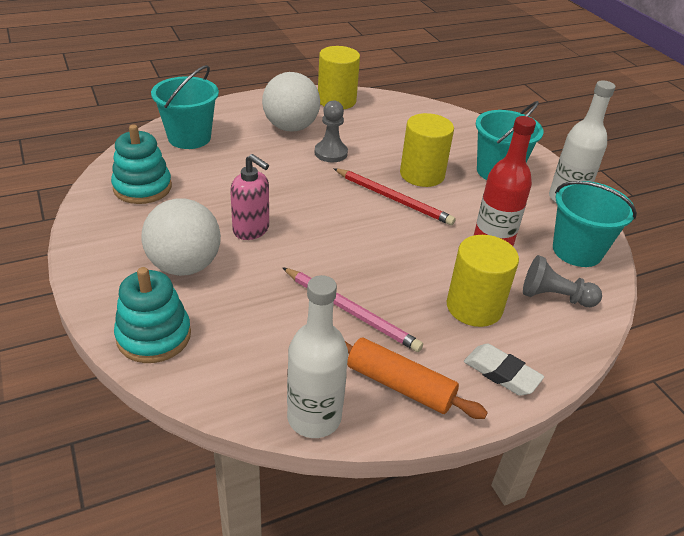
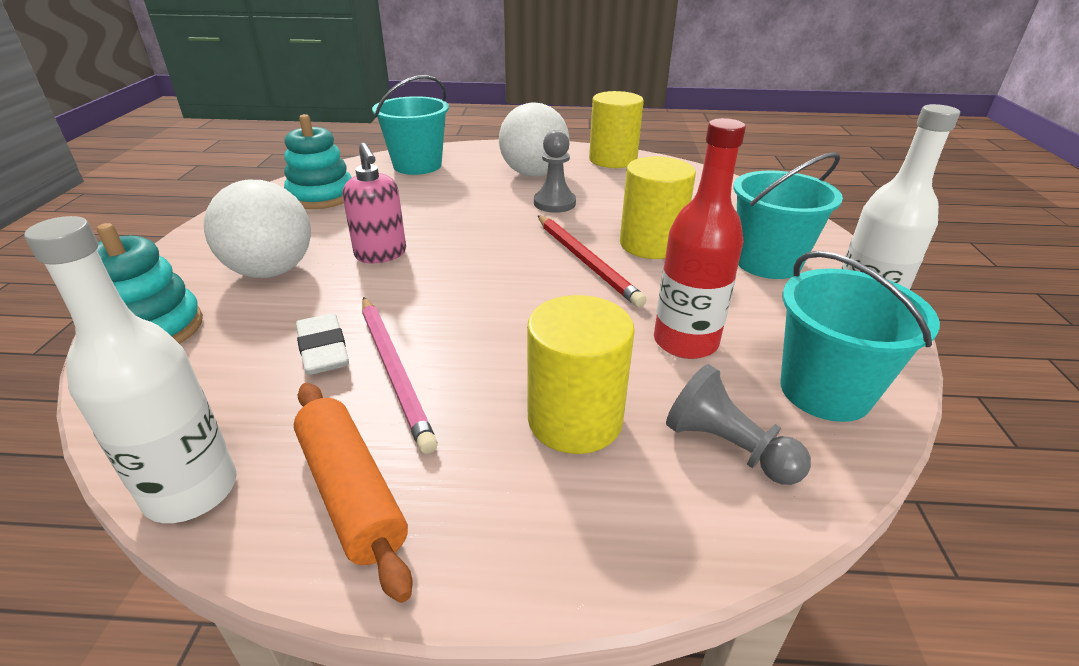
camera: 30 degrees right, 5 degrees down
white eraser [464,343,544,396] -> white eraser moved to [296,313,349,375]

